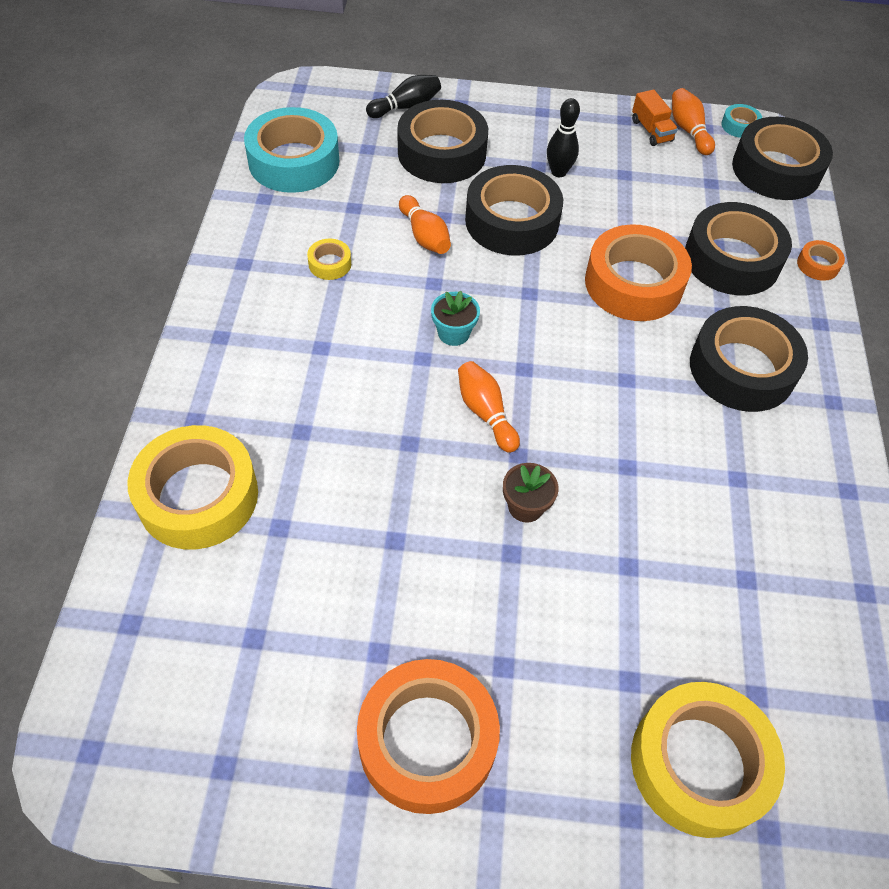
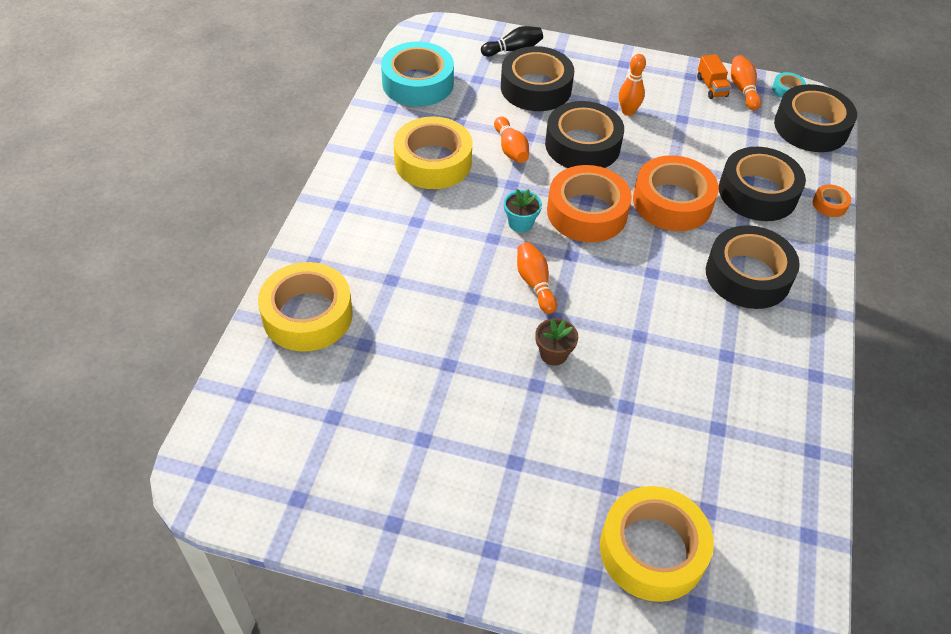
camera: 10 degrees right, 5 degrees down
yellow tape [307,239,351,280] -> yellow tape [394,116,472,189], size x2.31
orange tape [357,659,500,814] -> orange tape moved to [547,165,632,242]
black bowling pin [547,98,580,177] -> orange bowling pin [619,54,646,116]

